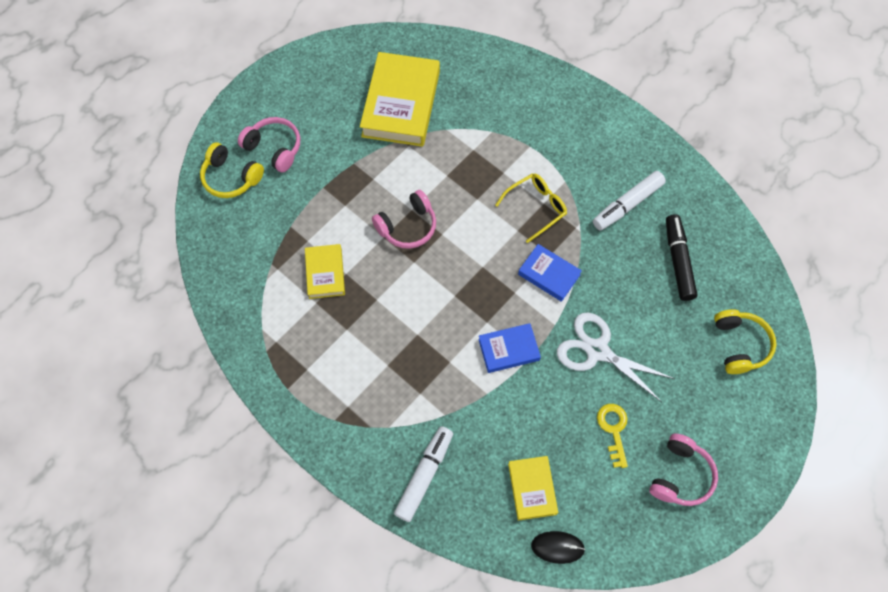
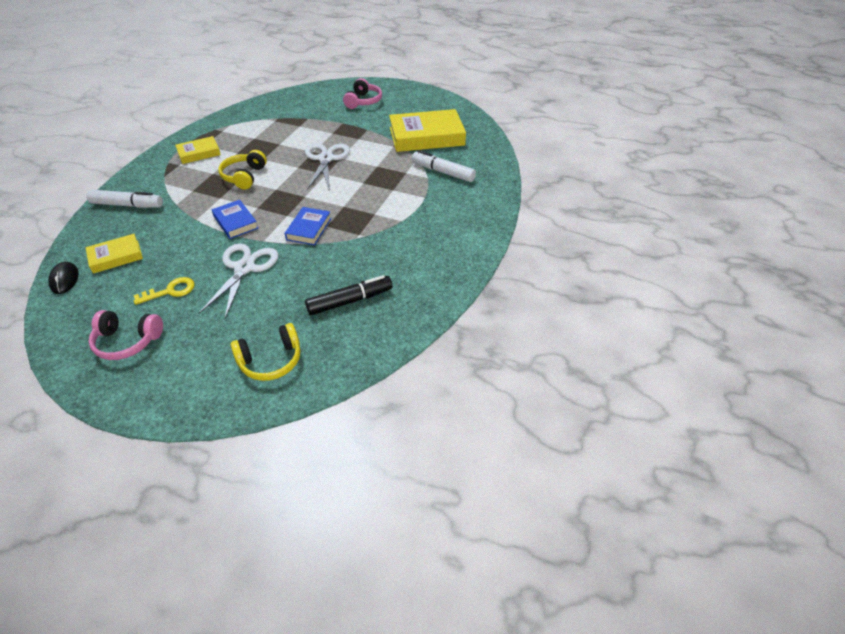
camera: 70 degrees right, 20 degrees down
yellow headphones [200,142,264,198] -> yellow headphones moved to [218,150,267,190]
yellow book [305,244,345,299] -> yellow book moved to [175,136,221,164]
pink headphones [372,190,436,249] -> white scissors [305,143,350,189]
yellow glasses [495,173,567,243] -> none
white marker [593,171,666,230] -> white marker moved to [412,150,476,182]

